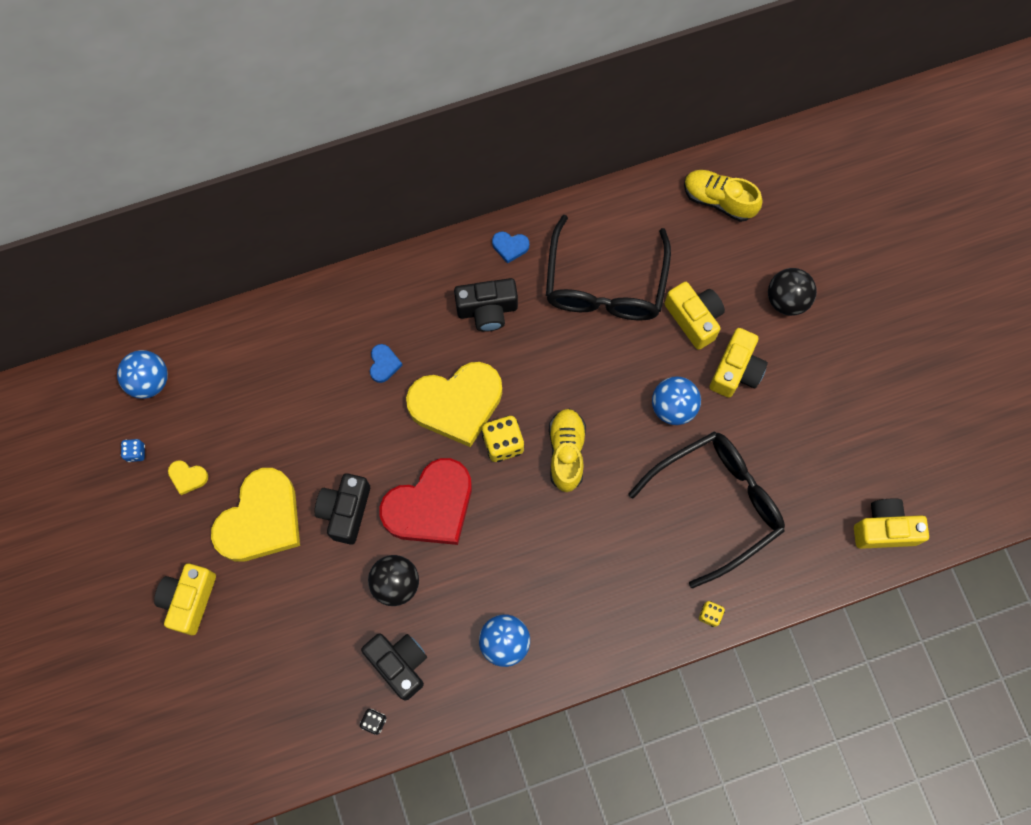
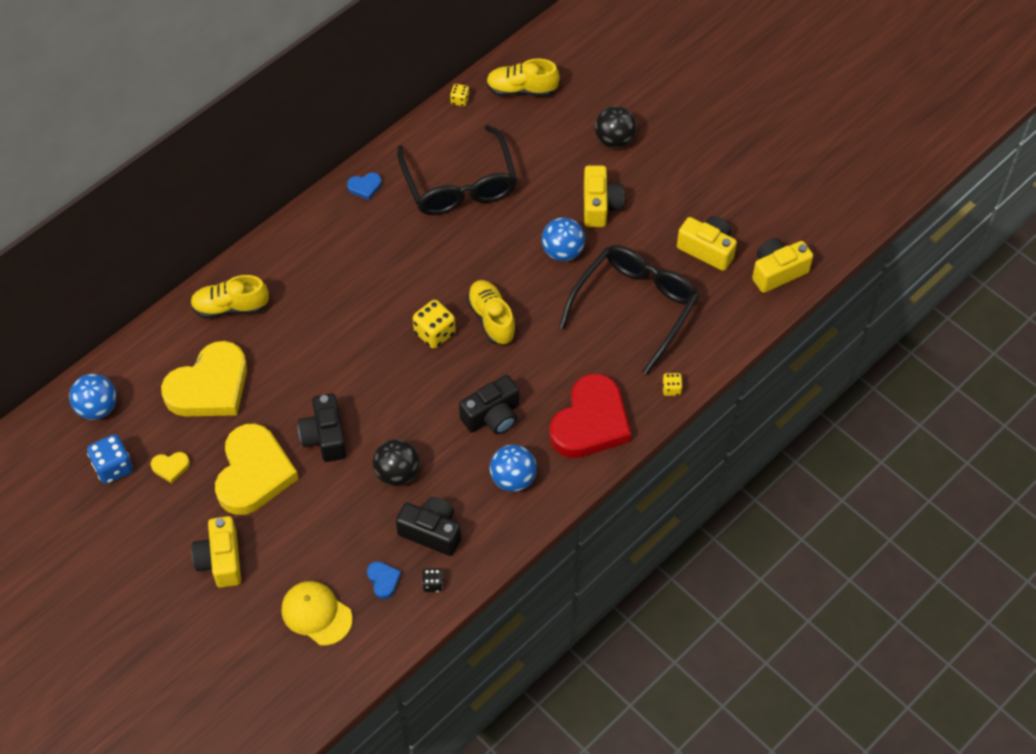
camera: 25 degrees left, 15 degrees down
blue dice [121,439,145,462] -> blue dice [87,434,133,484], size x1.84
blue heart [370,344,402,383] -> blue heart moved to [367,561,401,599]
red heart [380,458,472,545] -> red heart moved to [549,374,631,458]
yellow heart [406,362,502,447] -> yellow heart moved to [161,341,247,416]
black camera [454,278,518,332] -> black camera moved to [459,375,519,435]
yellow camera [665,282,725,350] -> yellow camera moved to [677,216,737,271]
none -> yellow shoe [190,275,269,318]
none -> yellow cap [281,581,352,645]
none -> yellow dice [450,84,470,107]

